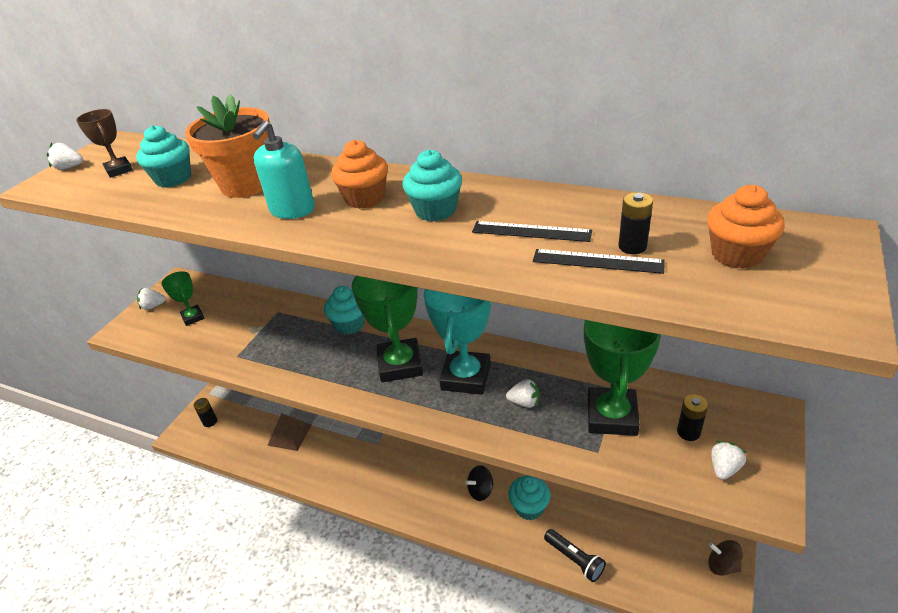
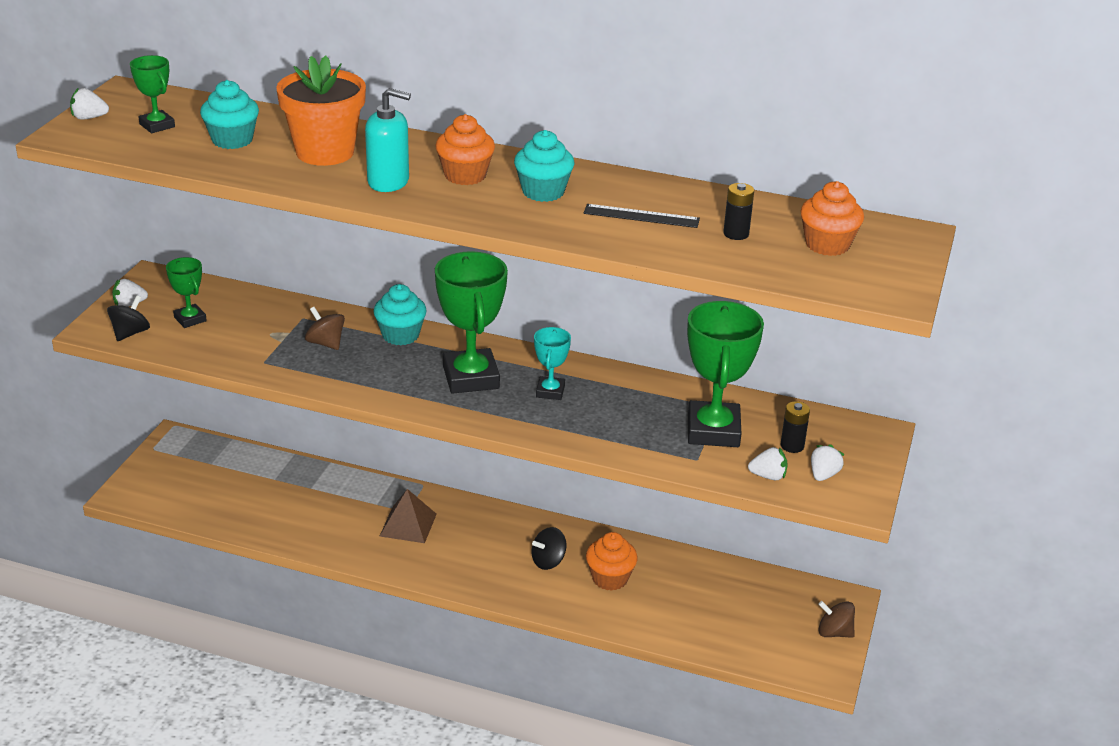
camera: 10 degrees left, 5 degrees down
brown trophy [76,109,133,178] -> green trophy [130,55,175,133]
black battery [194,398,217,427] -> none
turquoise soap dispenser [253,121,315,219] -> turquoise soap dispenser turned 90 degrees counterclockwise [365,88,411,192]
brown pyramid [267,413,312,451] -> brown pyramid moved to [380,489,437,543]
turquoise trophy [424,289,491,395] -> turquoise trophy [534,327,571,400], size x0.52
white strawberry [506,378,539,408] -> white strawberry moved to [748,447,788,480]
turquoise cupcake [508,476,550,520] -> orange cupcake [586,532,638,591]
black ruler [533,249,665,274] -> none
black flashlight [544,529,606,582] -> none
none -> black spinning top [107,296,150,341]
none -> brown spinning top [305,307,345,350]

